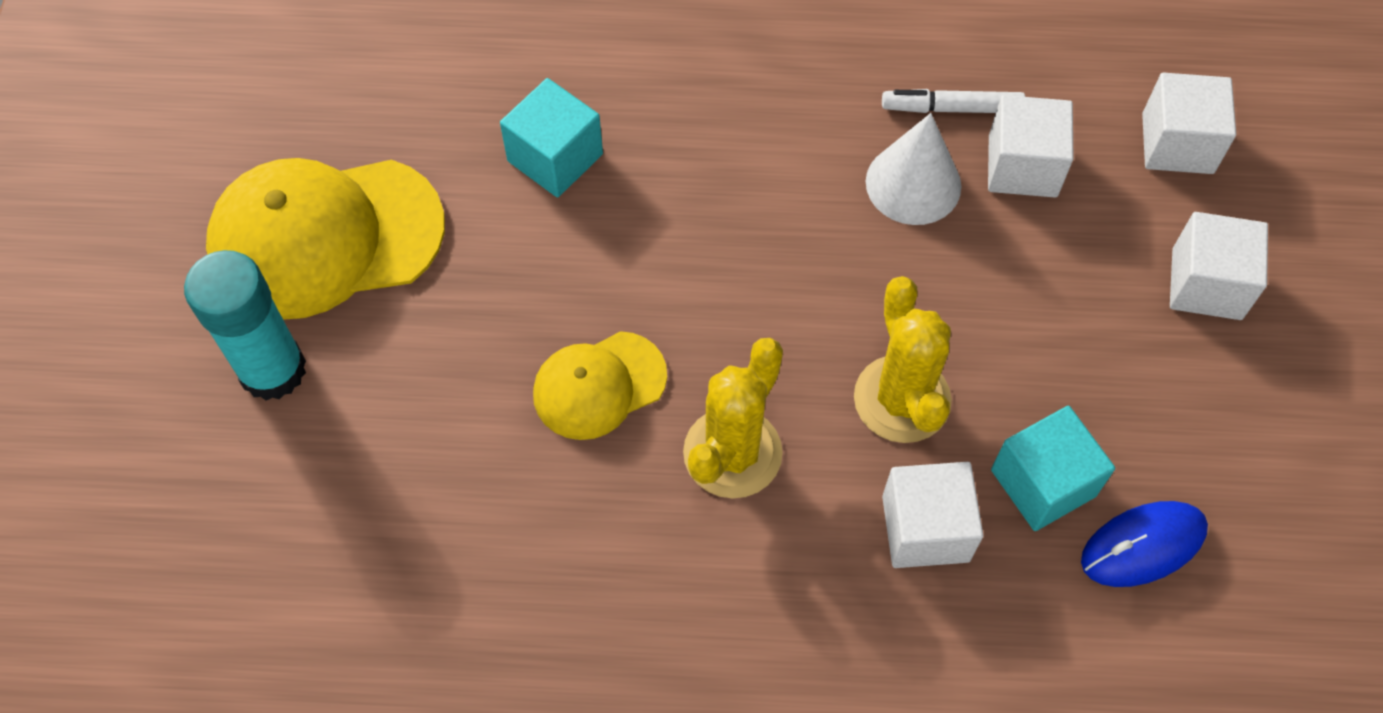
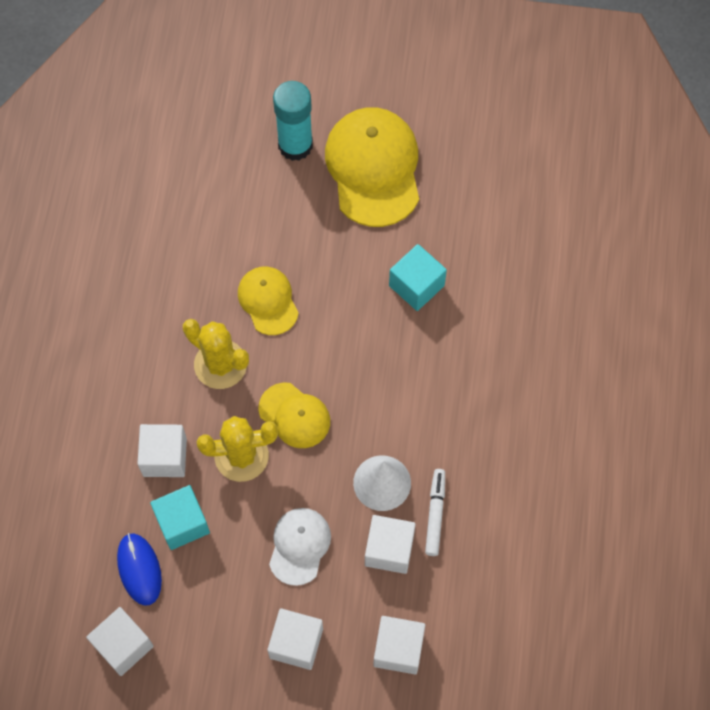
camera: 95 degrees right, 5 degrees up
none -> white cube [86,607,154,676]
none -> yellow cap [259,383,330,448]
none -> white cap [269,508,331,586]

